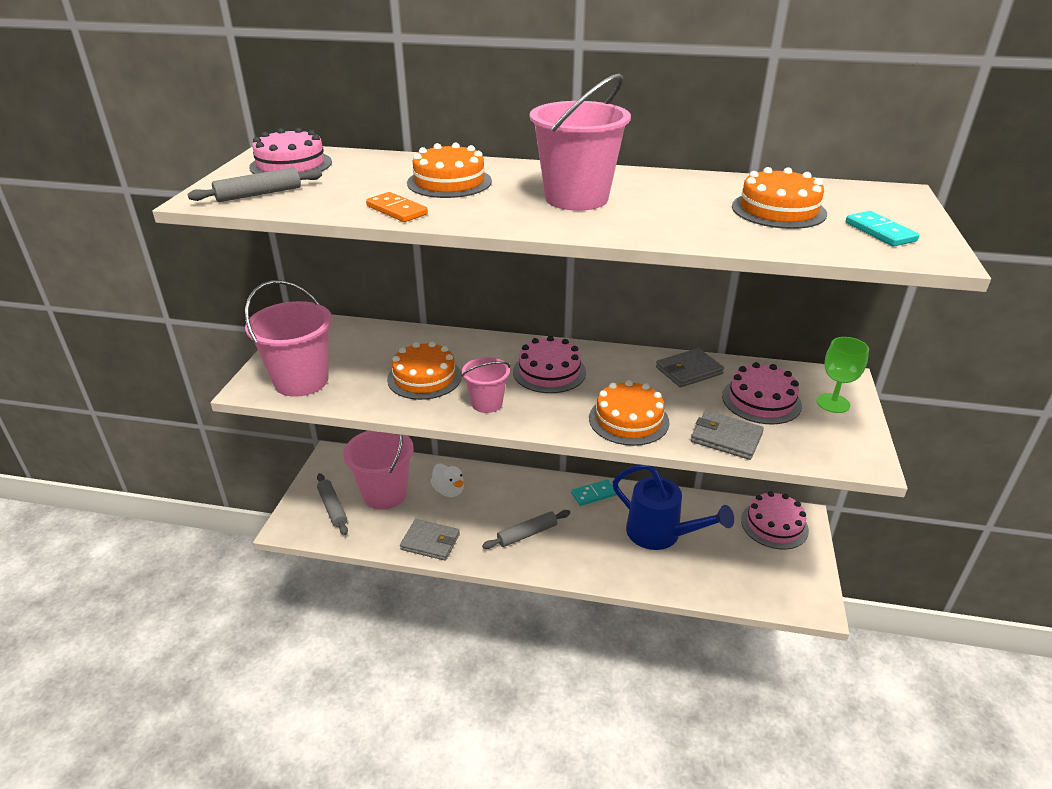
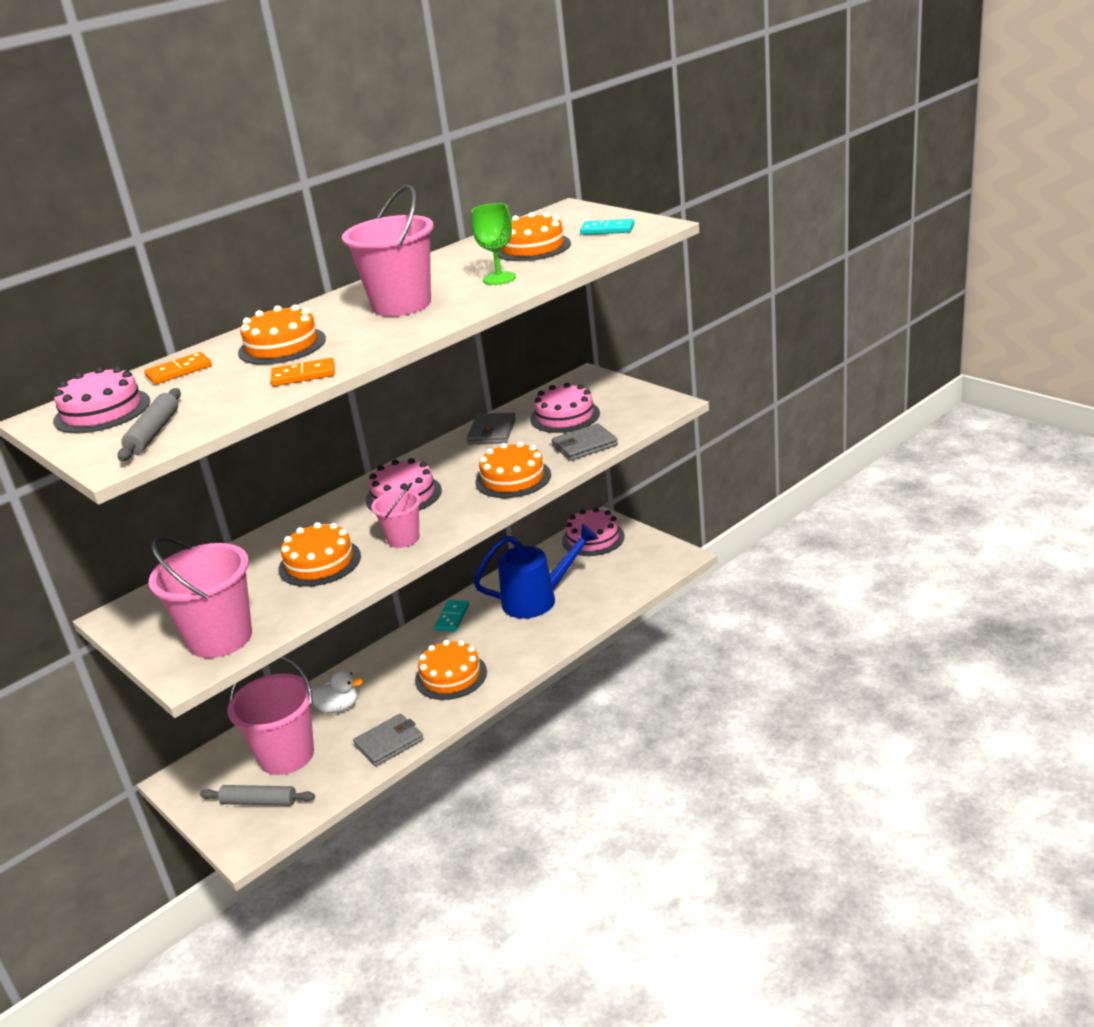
camera: 50 degrees left, 5 degrees down
grey rolling pin [482,510,570,549] -> orange cake [415,640,487,700]
green goblet [817,337,869,413] -> green goblet moved to [472,203,516,285]
none -> orange domino [144,352,212,384]

